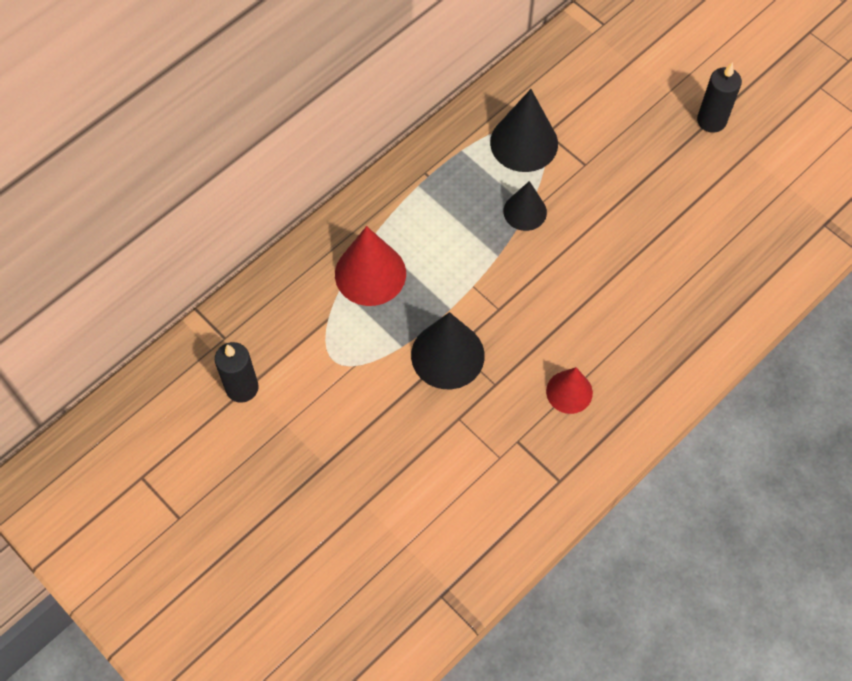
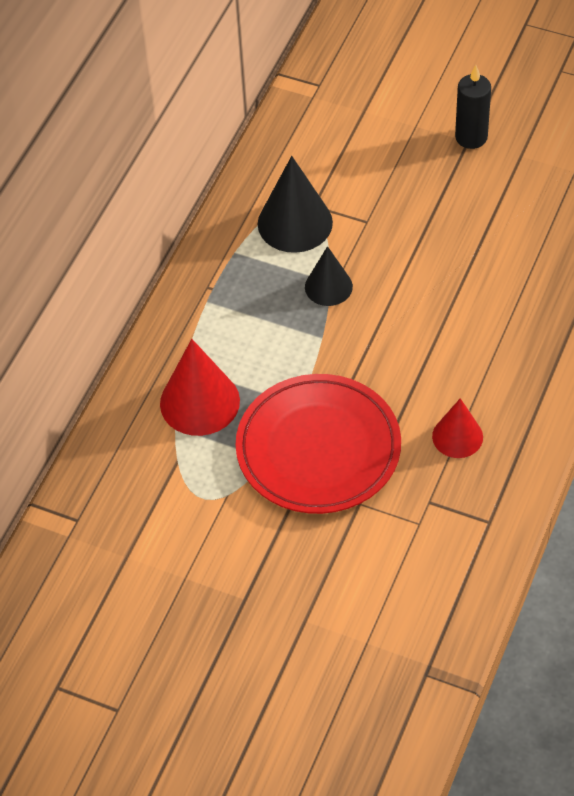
camera: 20 degrees left, 10 degrees down
black candle [215,342,259,402] -> none
black cone [411,312,485,389] -> red plate [236,374,401,514]

